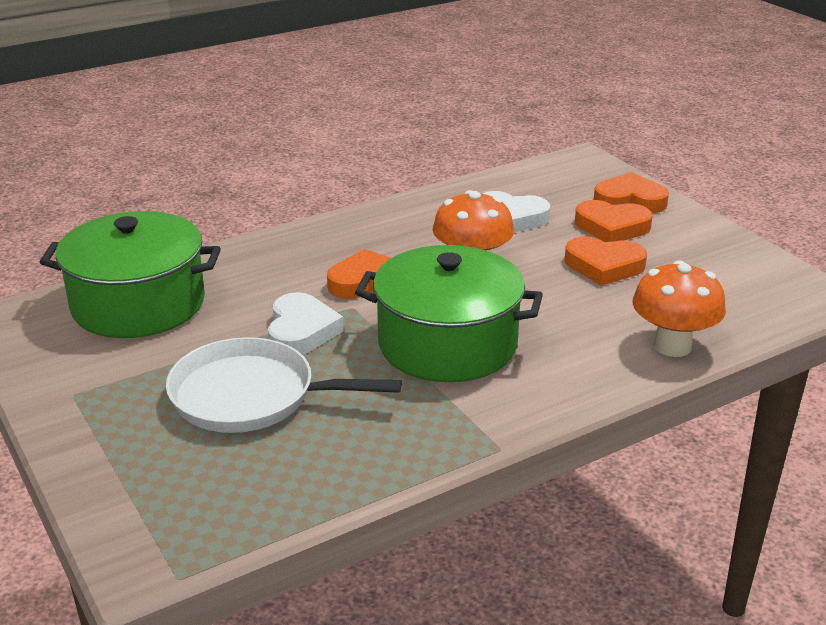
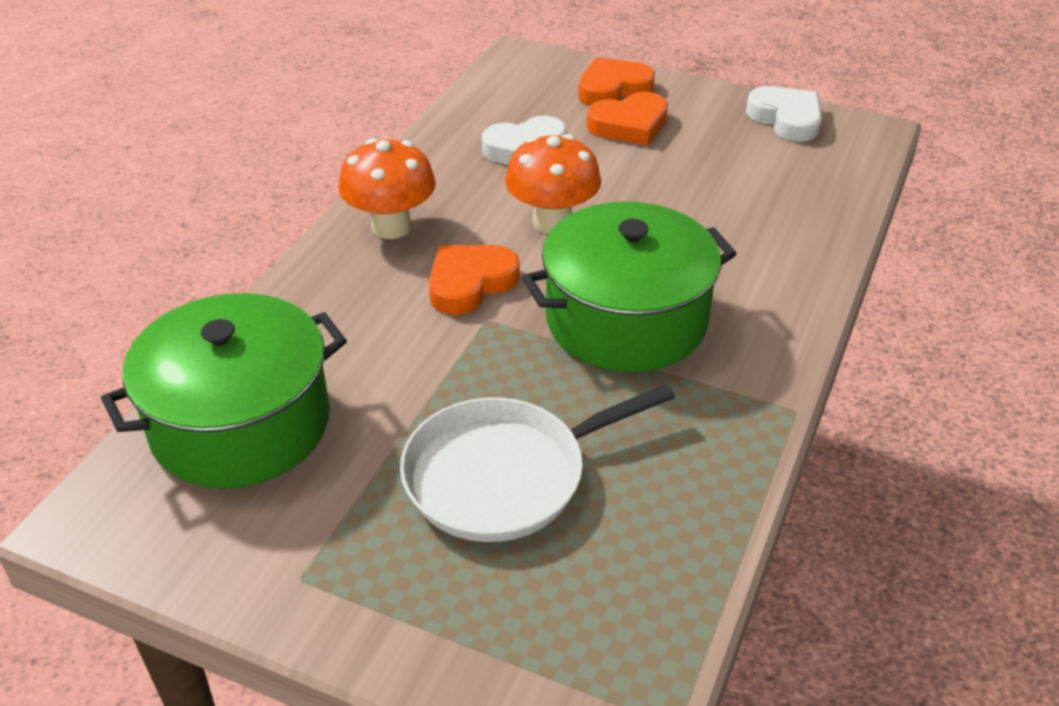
camera: 35 degrees left, 10 degrees up
white heart [268,292,344,354] -> white heart moved to [746,86,822,142]
orange heart [565,237,647,286] -> none
orange mushroom [632,260,726,357] -> orange mushroom moved to [338,138,436,239]

